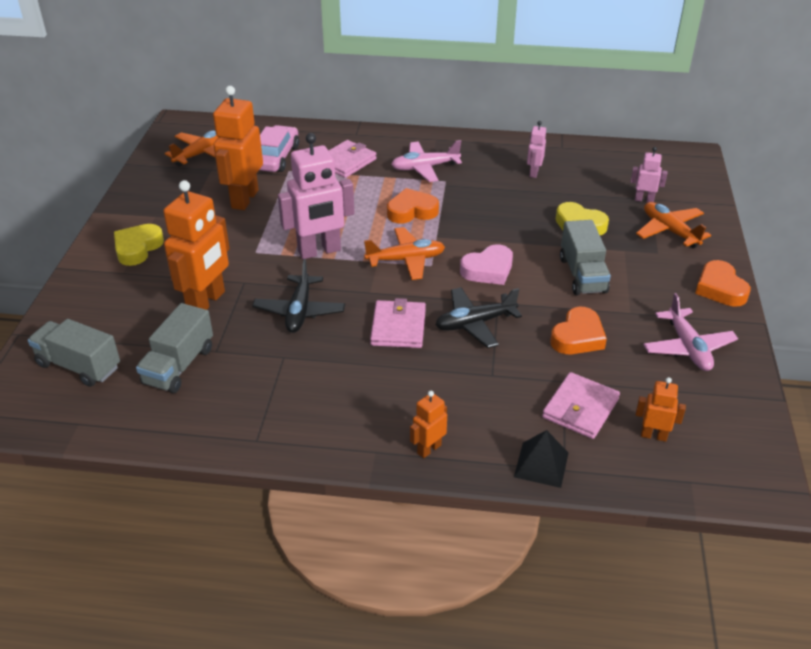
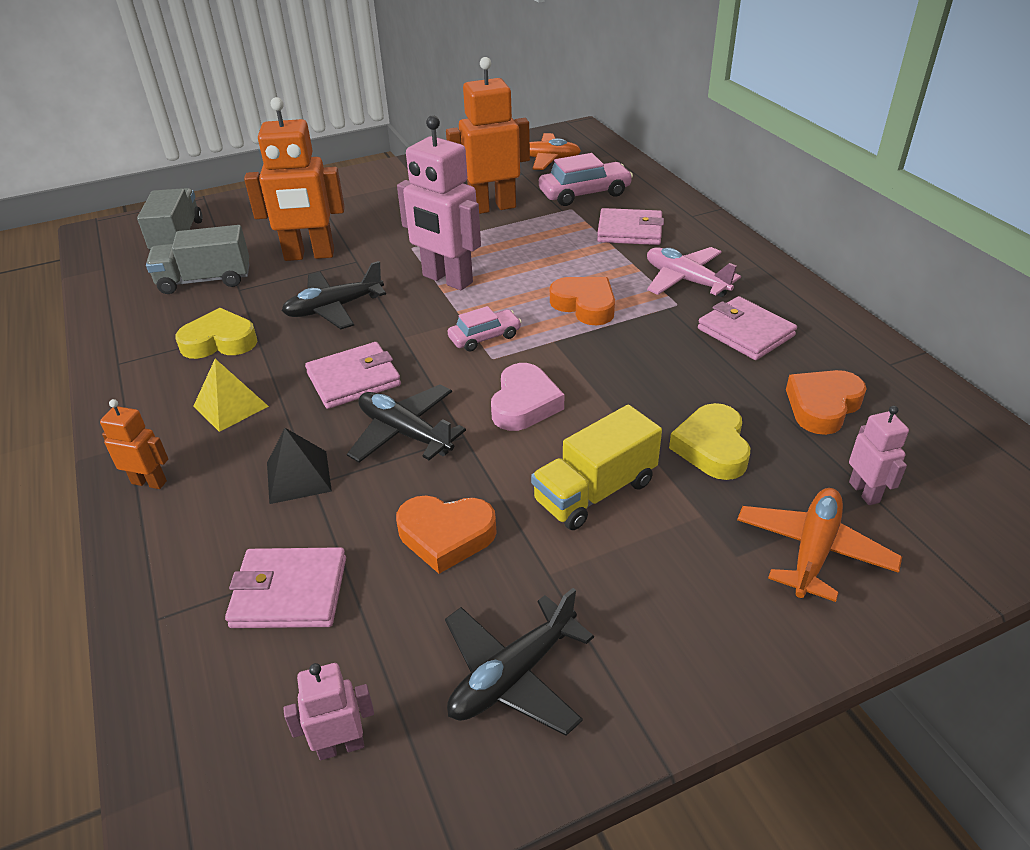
camera: 60 degrees right, 0 degrees up
yellow heart [114,224,164,266] -> yellow heart moved to [175,308,258,359]
orange plane [364,227,445,280] -> pink car [448,306,522,352]
pink heart [460,244,513,285] -> pink heart turned 105 degrees counterclockwise [491,363,564,431]
black pyramid [514,430,568,488] -> black pyramid moved to [267,428,332,504]
pink robot [527,121,546,178] -> pink robot moved to [283,663,374,760]
grey truck [560,220,611,295] -> yellow truck [531,405,662,530]
orange robot [636,377,686,442] -> none
pink plane [643,293,738,371] -> black plane [445,588,594,736]
orange heart [695,260,751,307] -> orange heart moved to [786,370,867,435]
none -> yellow pyramid [193,359,269,432]
none -> pink wallet [698,296,797,360]

